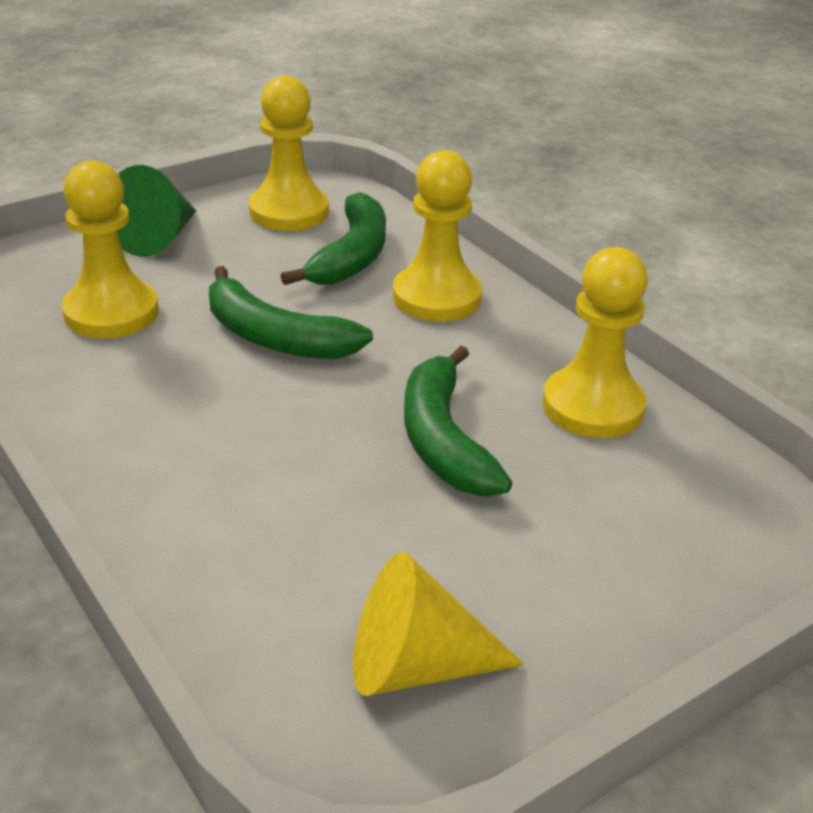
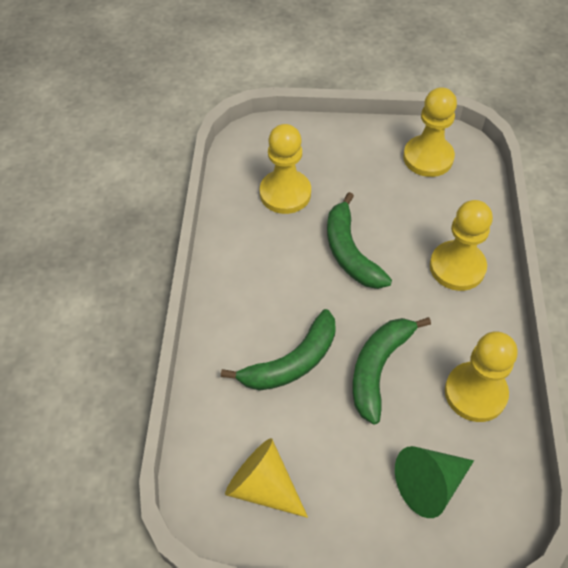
camera: 40 degrees right, 20 degrees up
green cone [117,165,196,257] -> green cone moved to [395,446,474,518]
green banana [281,192,386,285] -> green banana moved to [221,309,336,391]

